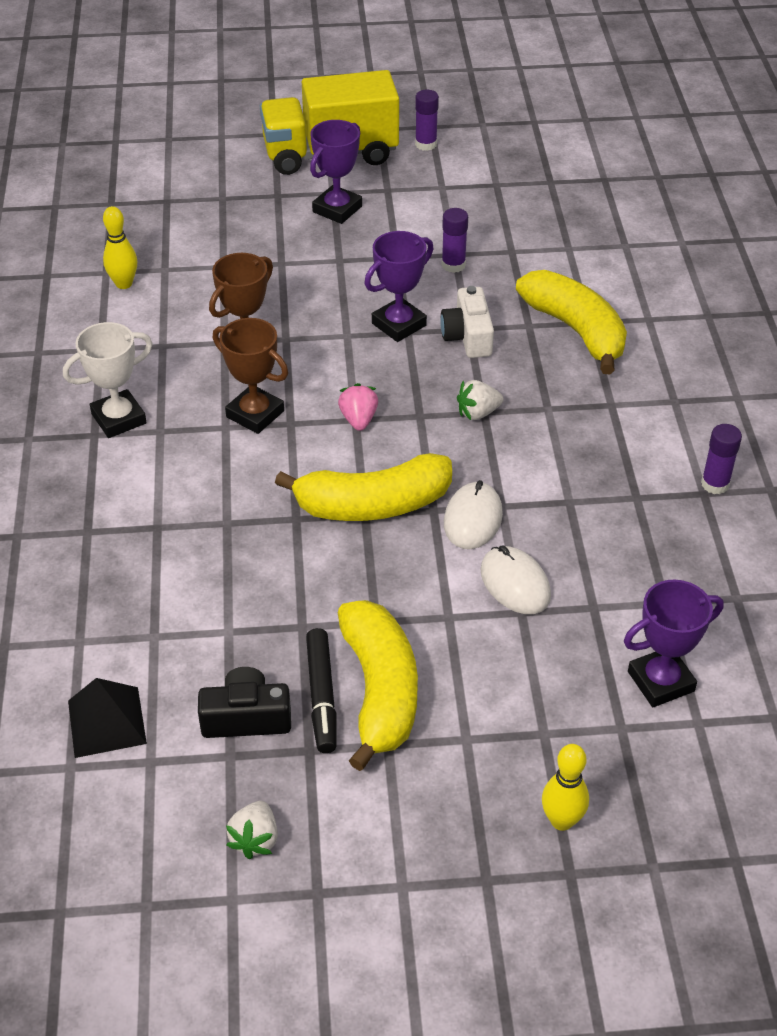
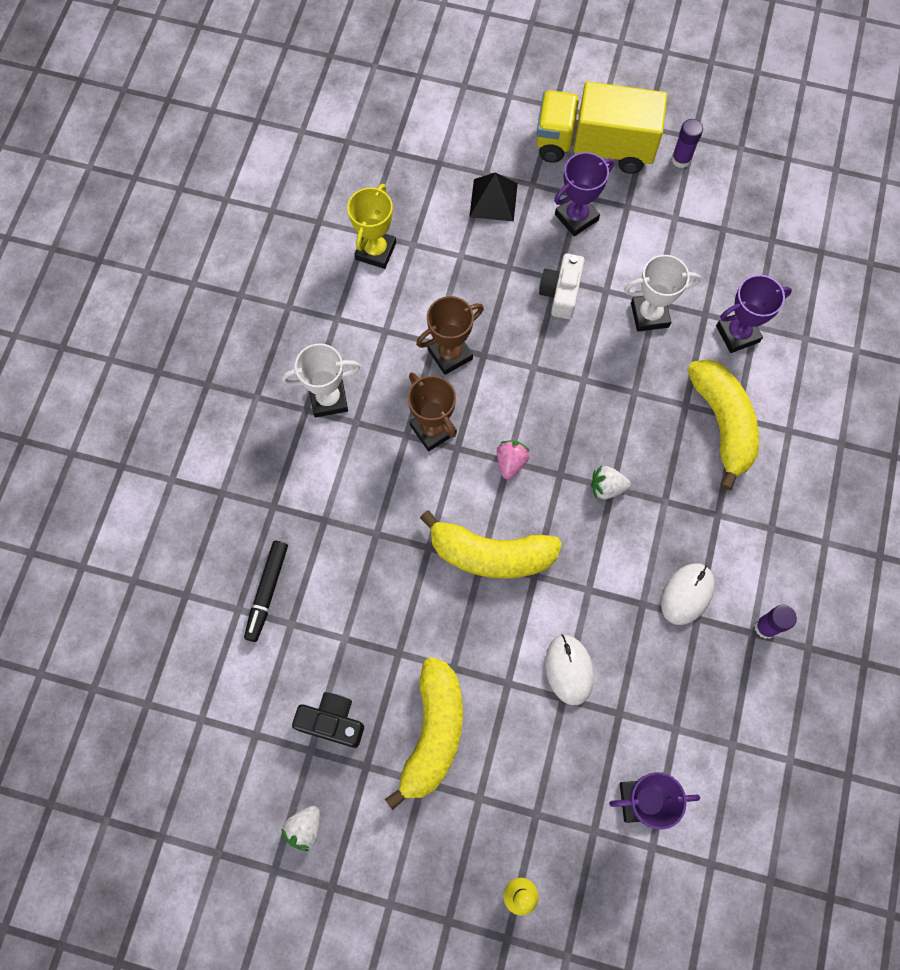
camera: 20 degrees right, 25 degrees up
black pyramid [68,678,147,758] -> black pyramid moved to [469,172,518,222]
yellow bowling pin [103,206,137,289] -> yellow trophy [347,184,396,269]
black marker [306,628,336,753] -> black marker moved to [244,541,288,642]
purple trophy [365,231,434,342] -> purple trophy moved to [716,275,792,353]
white camera [440,286,494,358] -> white camera moved to [539,253,585,319]
purple glue stick [442,208,468,273] -> white trophy [624,255,701,332]
white mouse [444,480,503,549] -> white mouse moved to [661,563,715,625]

